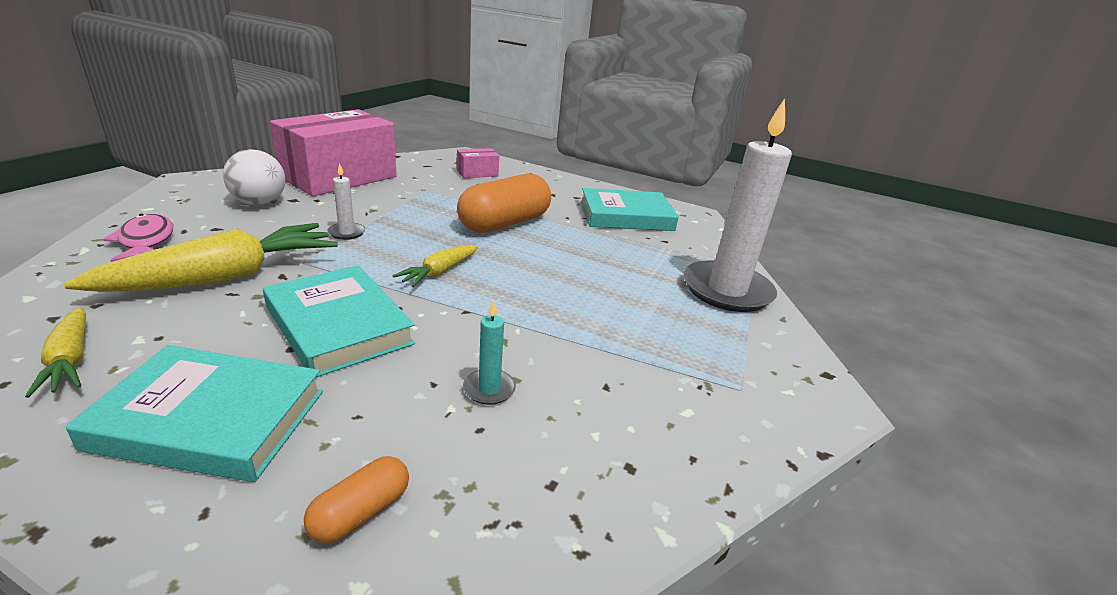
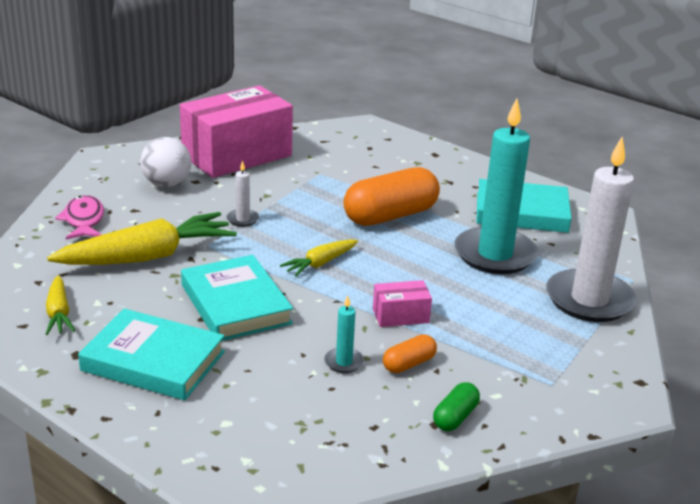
camera: 15 degrees right, 0 degrees up
orange capsule [304,456,409,543] -> orange capsule moved to [383,334,437,373]
pink box [457,148,499,178] -> pink box moved to [373,280,432,327]
none -> green capsule [433,382,480,431]
none -> turquoise candle [454,98,538,274]

